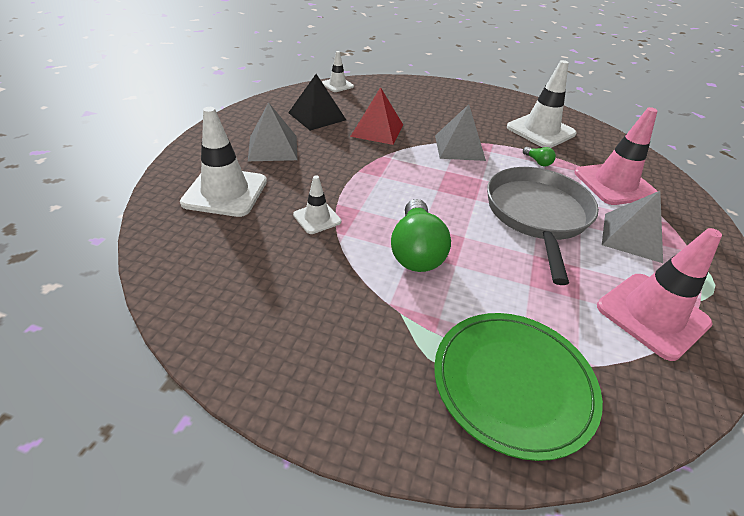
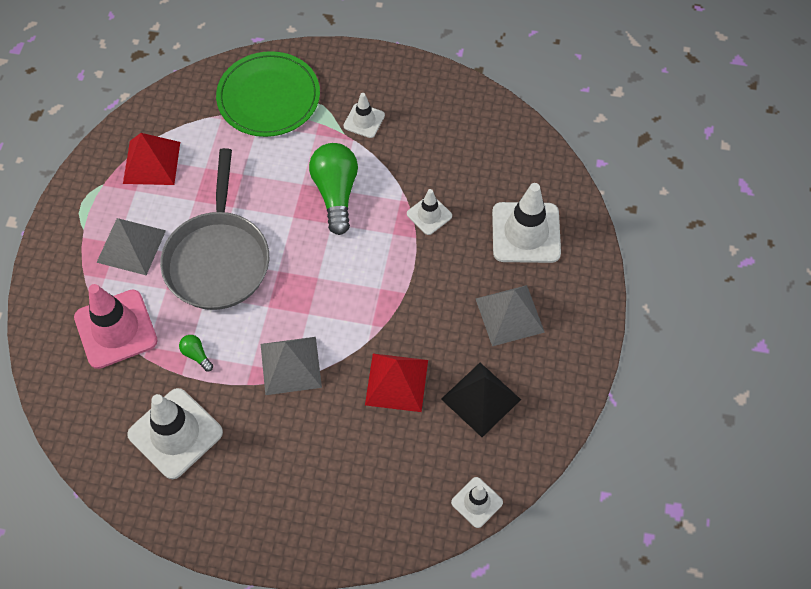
camera: 175 degrees right, 20 degrees up
pink traffic cone [597,228,722,361] -> red pyramid [123,133,180,185]
none -> white traffic cone [343,93,385,138]

